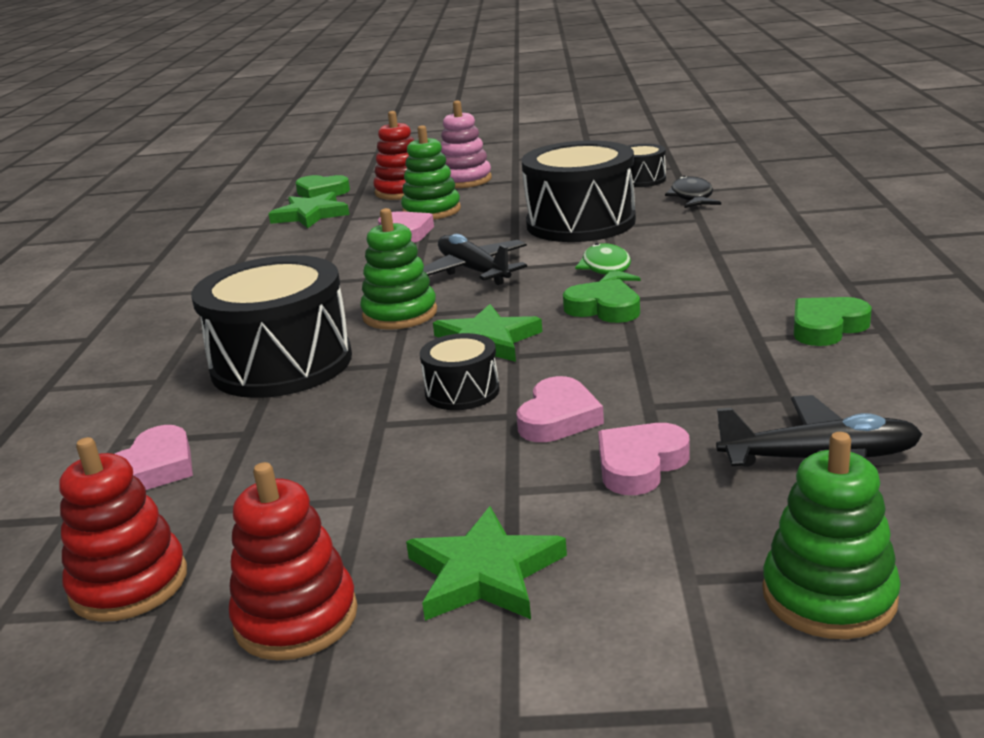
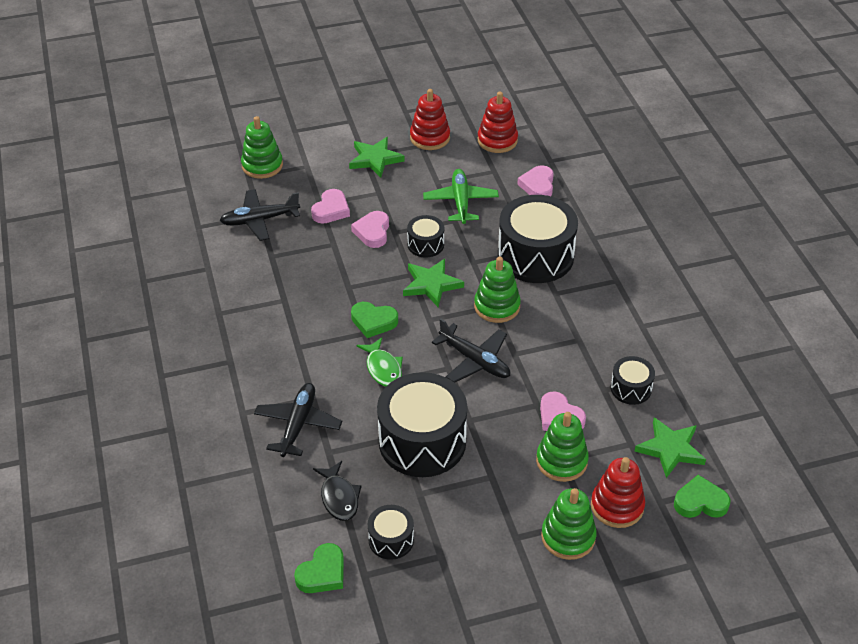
camera: 160 degrees right, 20 degrees up
pink stacking toy [441,100,492,188] -> green stacking toy [541,488,597,560]
green heart [794,297,872,346] -> green heart moved to [294,543,344,593]
none -> black plane [254,383,342,457]
none -> green plane [423,169,499,224]
none -> black drum [610,356,655,405]

